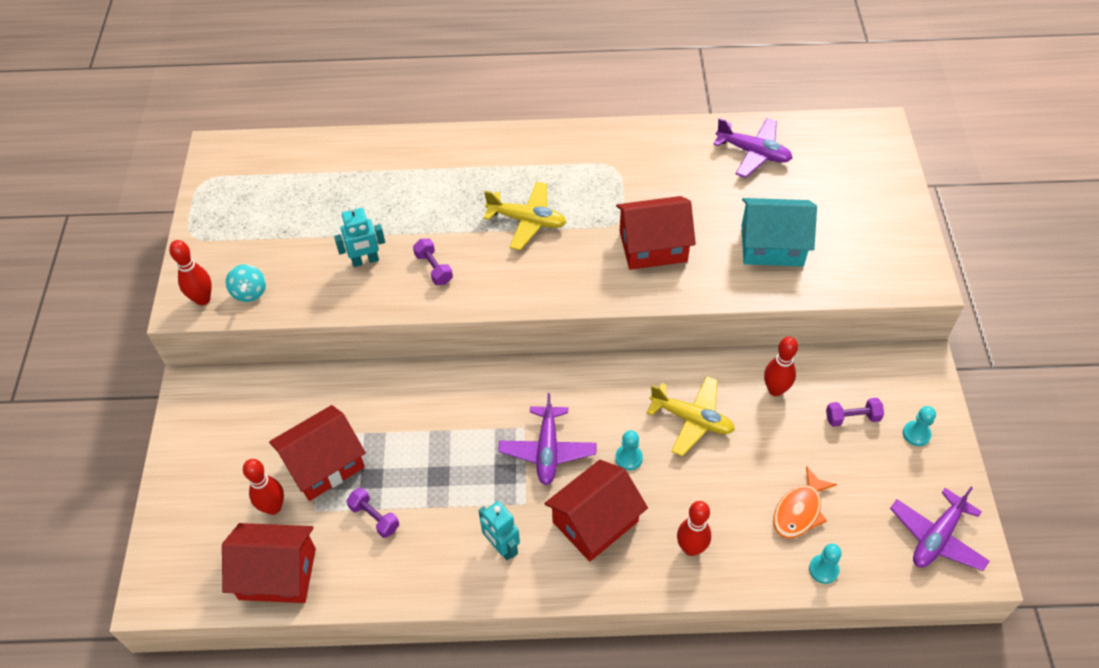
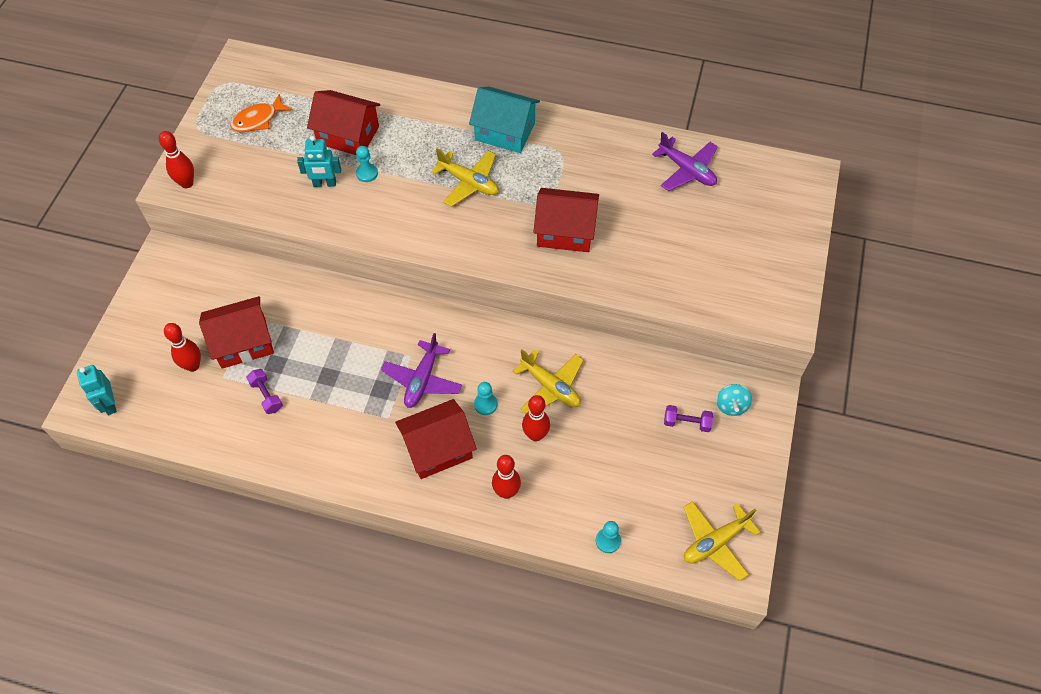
camera: 15 degrees right, 5 degrees up
red house [222,523,316,603] -> red house moved to [307,90,380,155]
turquoise spinning top [226,264,266,302] -> turquoise spinning top moved to [716,384,752,416]
purple dumbbell [413,239,453,285] -> none
turquoise robot [478,501,520,560] -> turquoise robot moved to [77,365,117,415]
turquoise house [742,198,817,267] -> turquoise house moved to [469,86,540,153]
red bowling pin [764,336,798,396] -> red bowling pin moved to [522,395,550,441]
orange fish [773,466,837,538] -> orange fish moved to [230,94,292,132]
purple plane [890,487,989,571] -> yellow plane [684,501,760,581]
turquoise pawn [903,406,936,446] -> turquoise pawn moved to [356,146,378,182]

